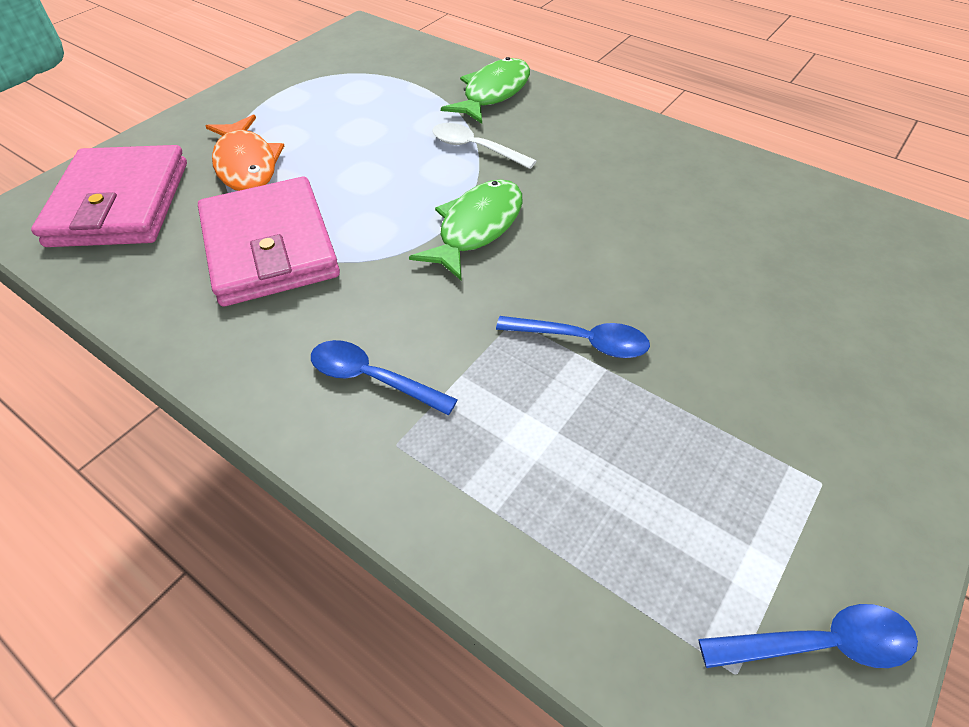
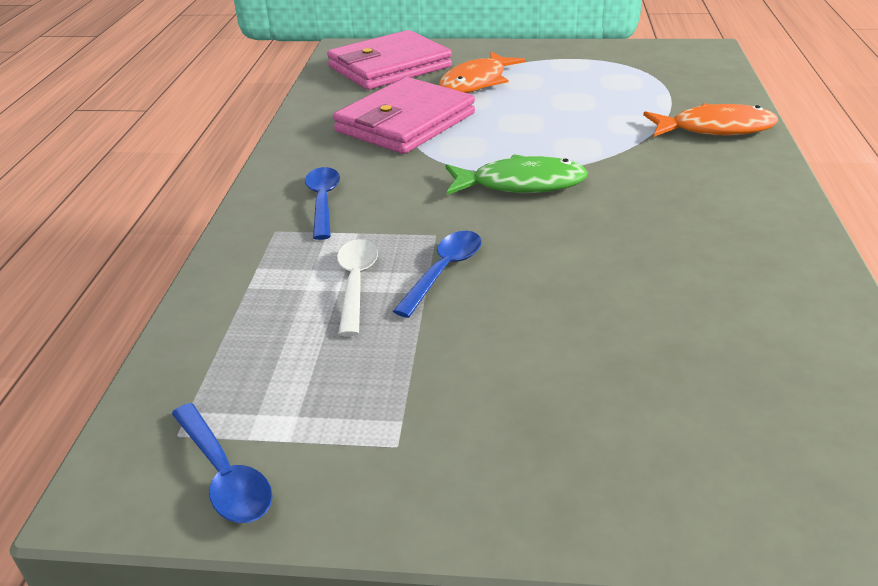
camera: 60 degrees right, 15 degrees down
white spoon [433,123,536,169] -> white spoon moved to [337,239,378,336]
green fish [441,57,530,124] -> orange fish [643,103,778,137]
blue spoon [496,316,650,358] -> blue spoon turned 135 degrees counterclockwise [393,231,482,318]

